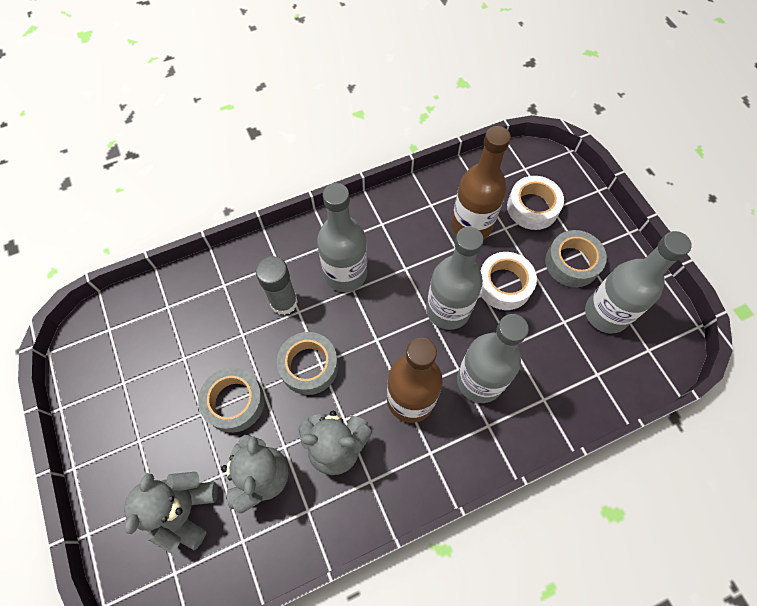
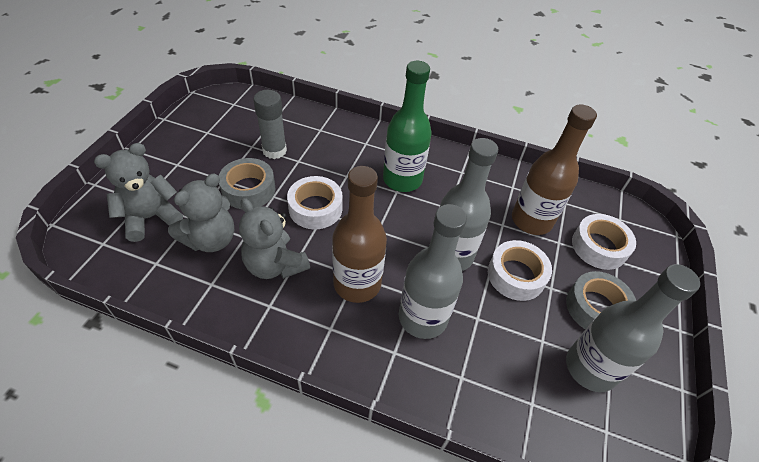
camera: 40 degrees right, 15 degrees down
grey glue stick [255,256,298,315] -> grey glue stick moved to [253,90,287,159]
grey tape [277,332,338,395] -> white tape [287,176,343,229]
grey bottle [317,183,367,292] -> green bottle [383,61,432,192]

